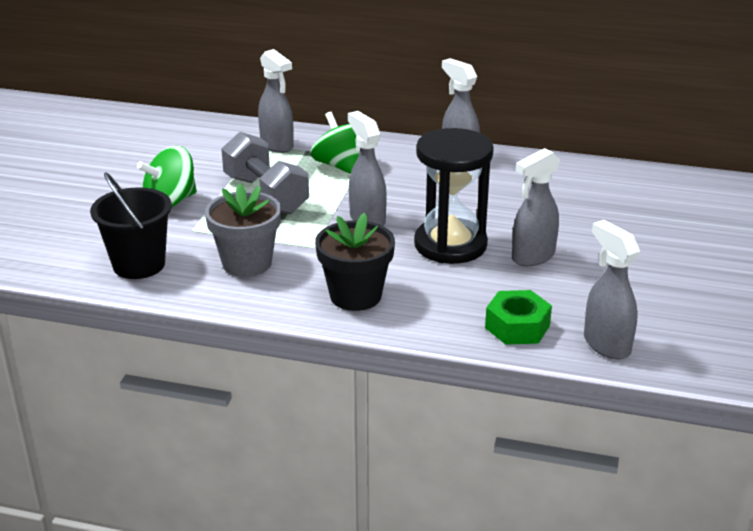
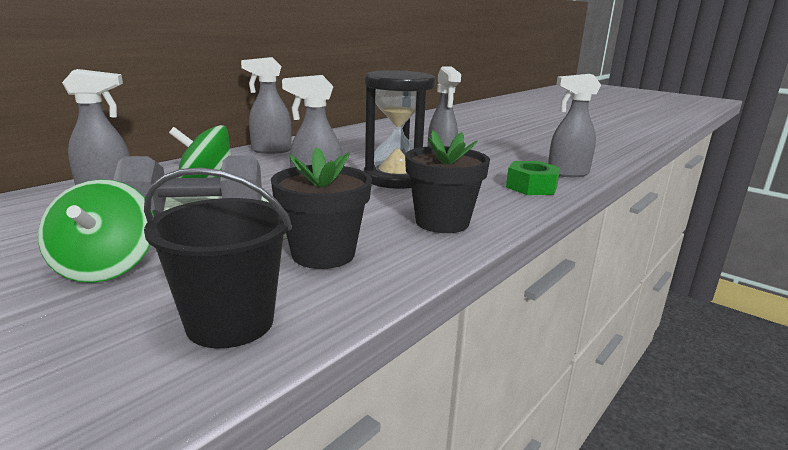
camera: 65 degrees left, 10 degrees down
grey flower pot [205,184,281,277] -> black flower pot [271,147,372,269]

